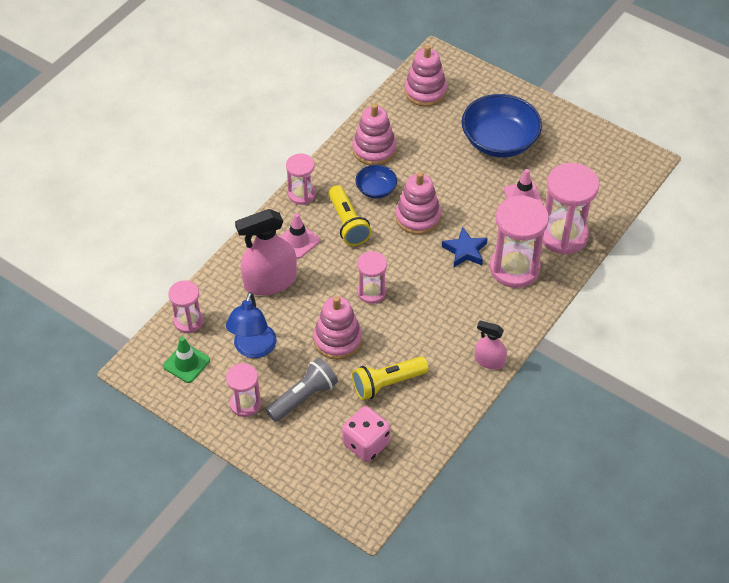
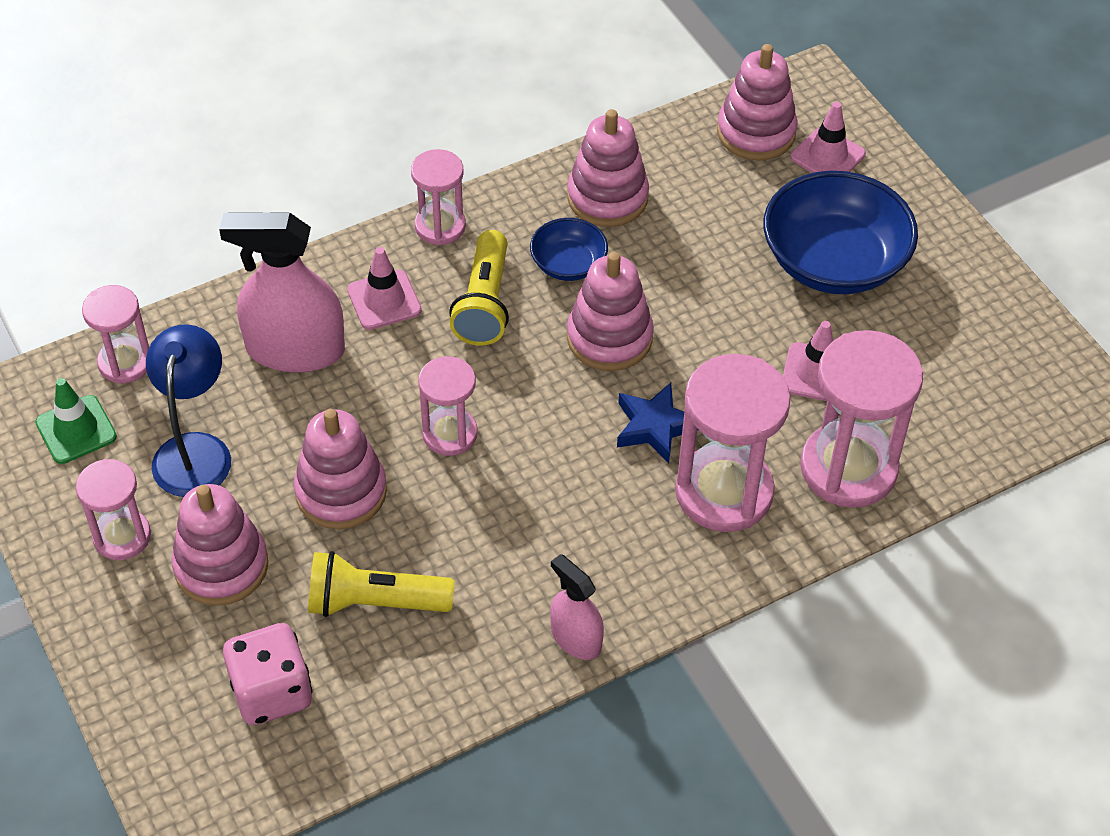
camera: 25 degrees right, 0 degrees up
blue lamp [226,292,277,358] -> blue lamp turned 150 degrees clockwise [146,324,231,497]
grey flashlight [265,358,338,422] -> pink stacking toy [171,484,268,606]
none -> pink traffic cone [790,102,866,173]

